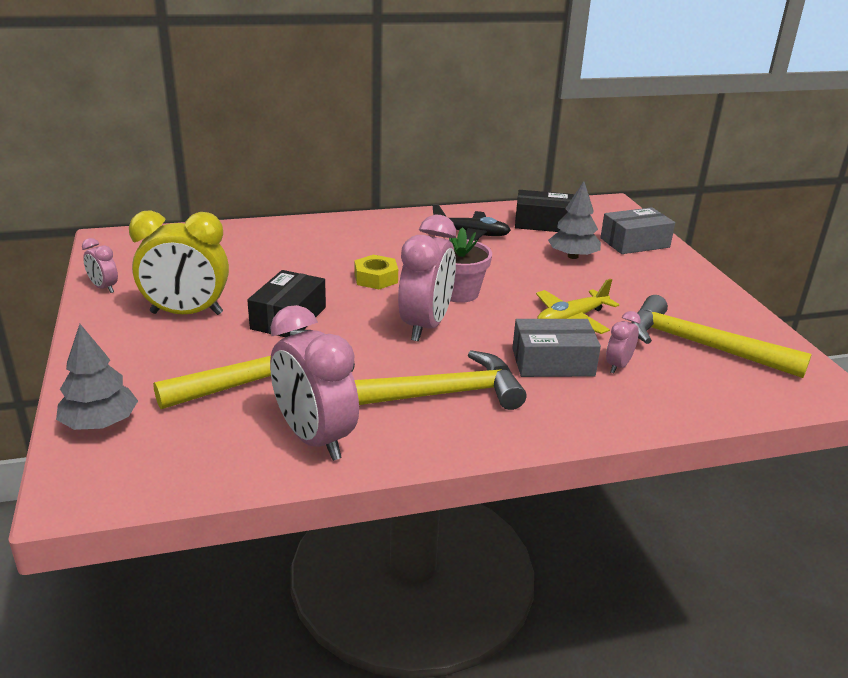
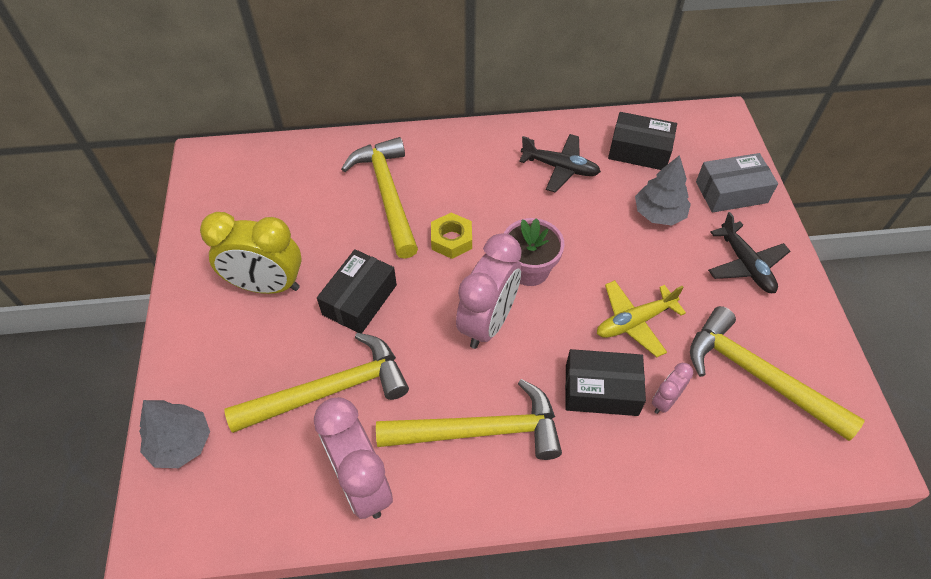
camera: 10 degrees right, 25 degrees up
pink clock [82,238,118,293] -> none
grey box [512,319,601,377] -> black box [565,349,646,416]
none -> yellow hammer [341,137,418,259]
none -> black plane [708,212,790,293]

